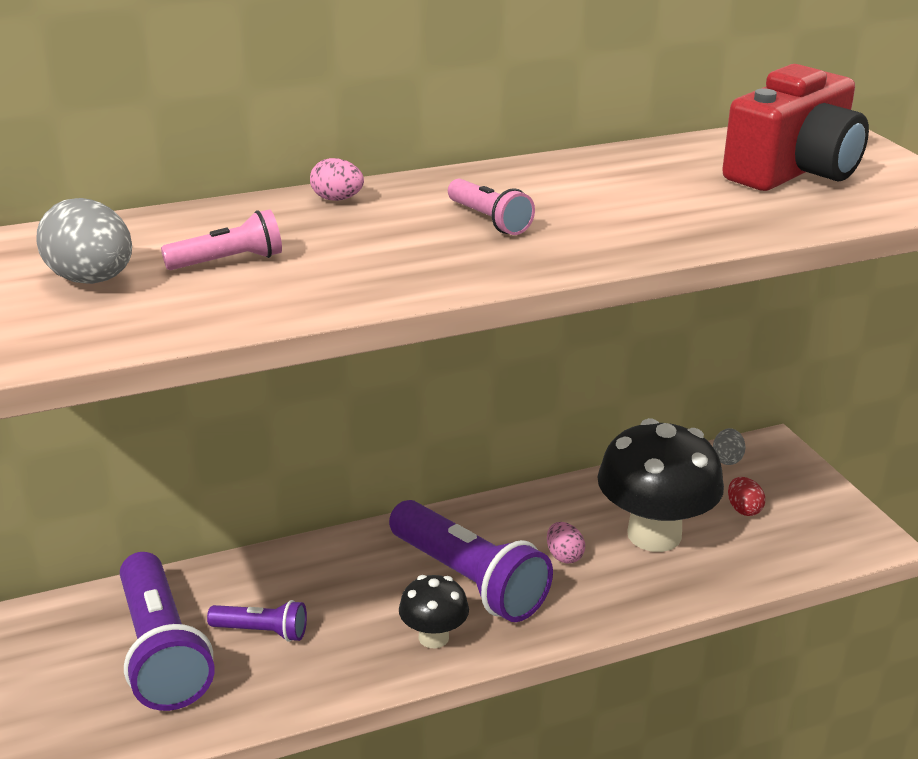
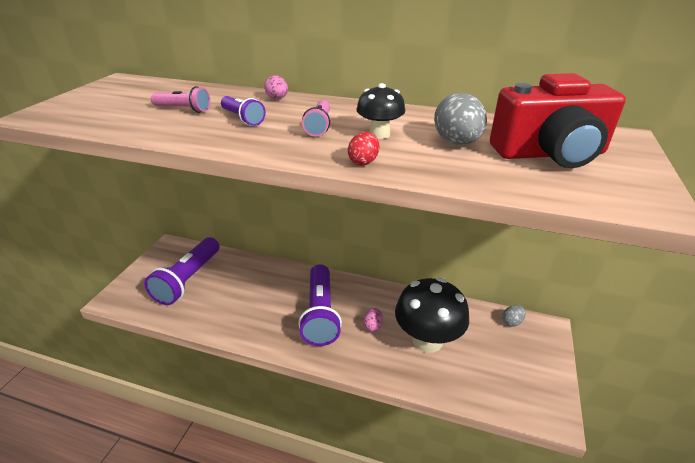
camera: 40 degrees right, 5 degrees up
grey egg [36,198,132,284] -> grey egg moved to [434,93,487,145]
purple flashlight [207,600,307,642] -> purple flashlight moved to [221,96,266,126]
black mushroom [399,575,469,648] -> black mushroom moved to [356,83,405,139]
red egg [728,477,765,516] -> red egg moved to [348,132,379,165]

